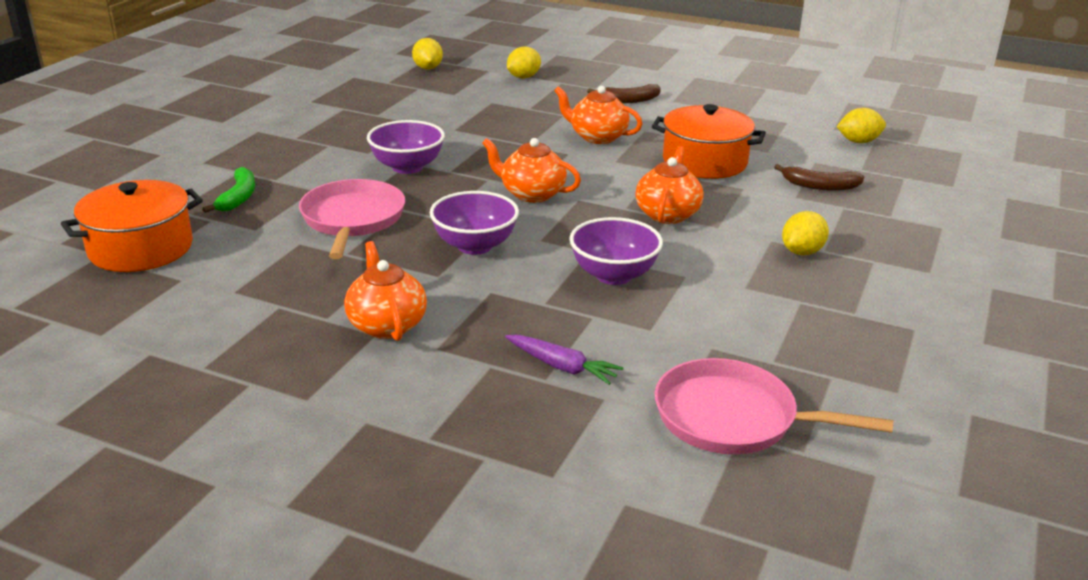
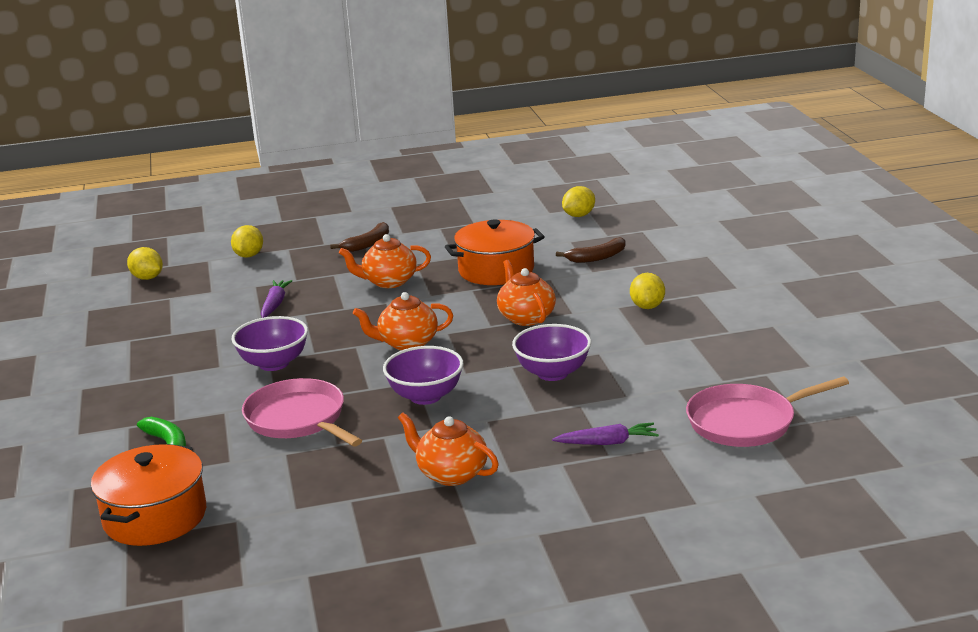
camera: 35 degrees left, 5 degrees down
none -> purple carrot [261,280,292,318]

